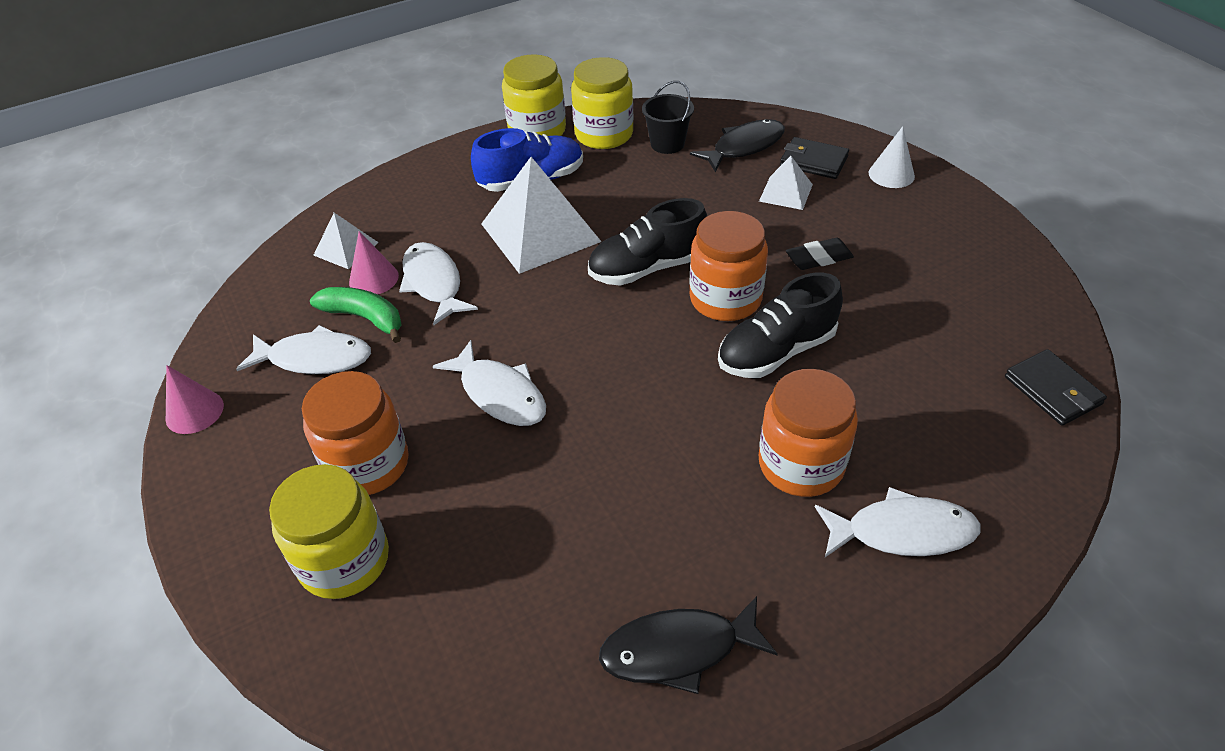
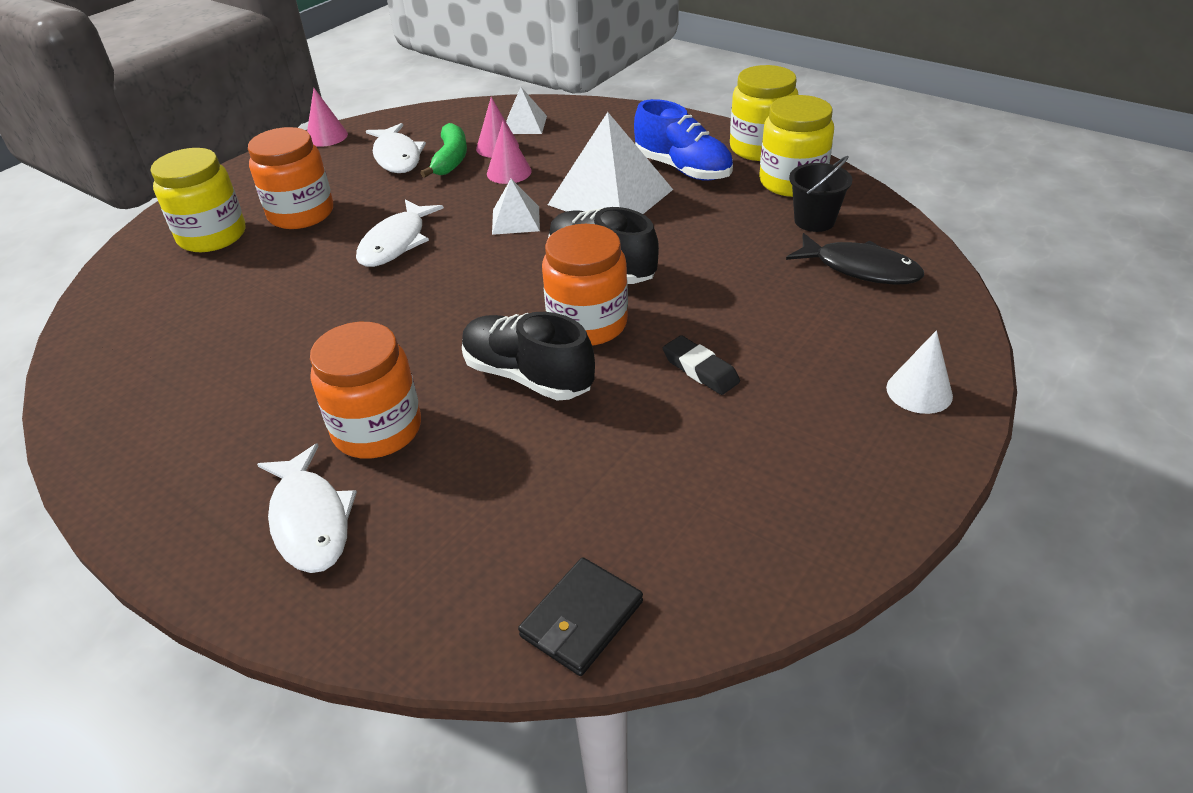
camera: 65 degrees right, 5 degrees down
white fish [399,242,478,325] -> pink cone [487,121,532,184]
black fish [599,596,778,694] -> none
white pyramid [759,156,813,210] -> white pyramid moved to [492,179,540,235]
black wallet [780,137,849,179] -> none

